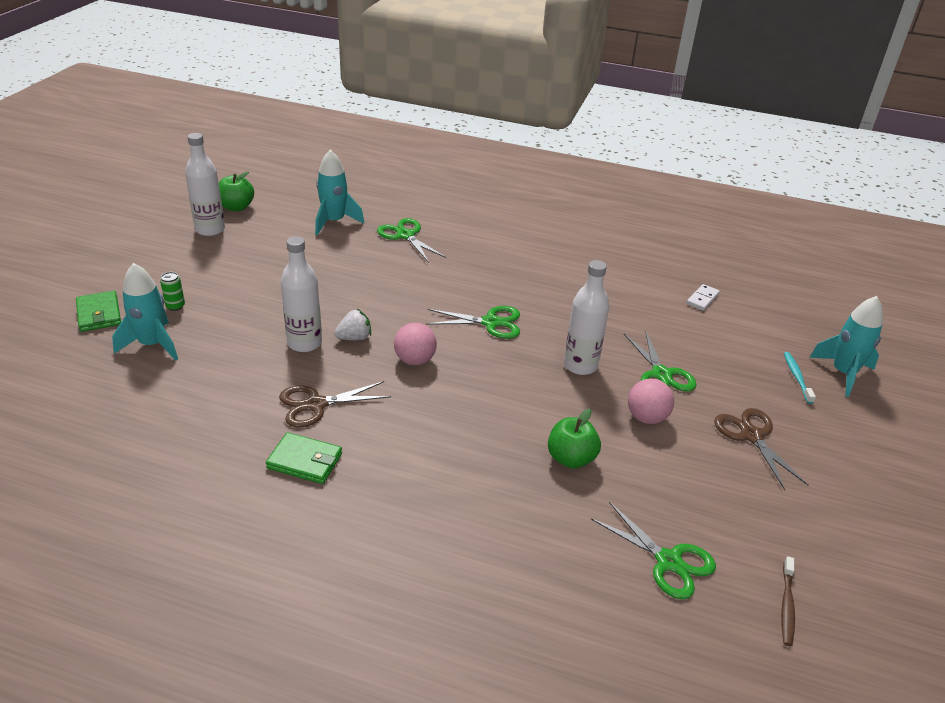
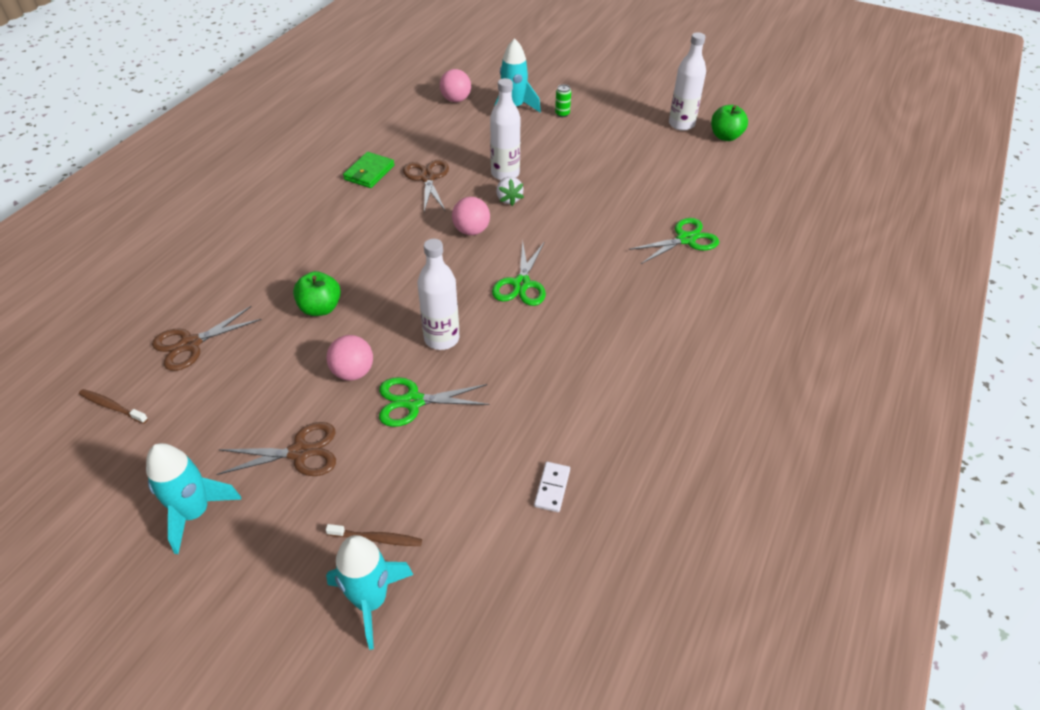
camera: 100 degrees right, 10 degrees up
green wallet [76,291,121,332] -> none
turquoise rocket [315,150,364,235] -> turquoise rocket moved to [146,443,242,554]
green scissors [591,502,716,599] -> brown scissors [152,306,262,371]
white domino [687,284,720,311] -> white domino turned 60 degrees clockwise [534,462,570,512]
turquoise toothbrush [784,352,816,404] -> brown toothbrush [326,524,422,546]
none -> pink ball [440,69,471,102]

